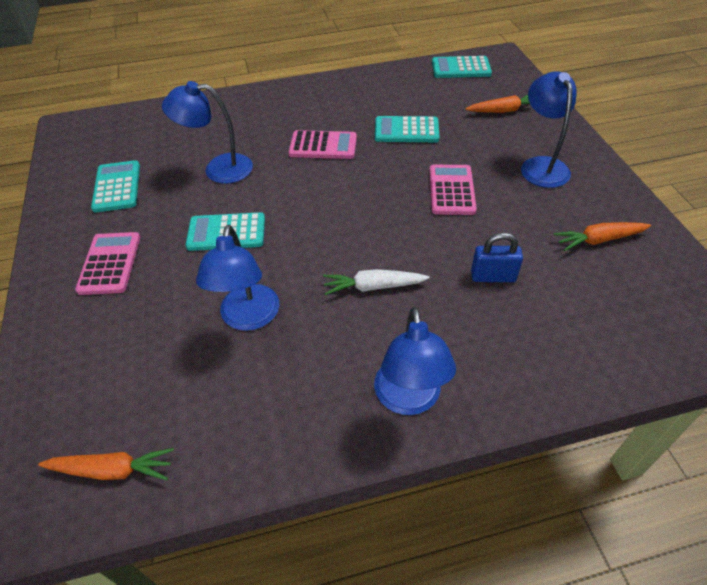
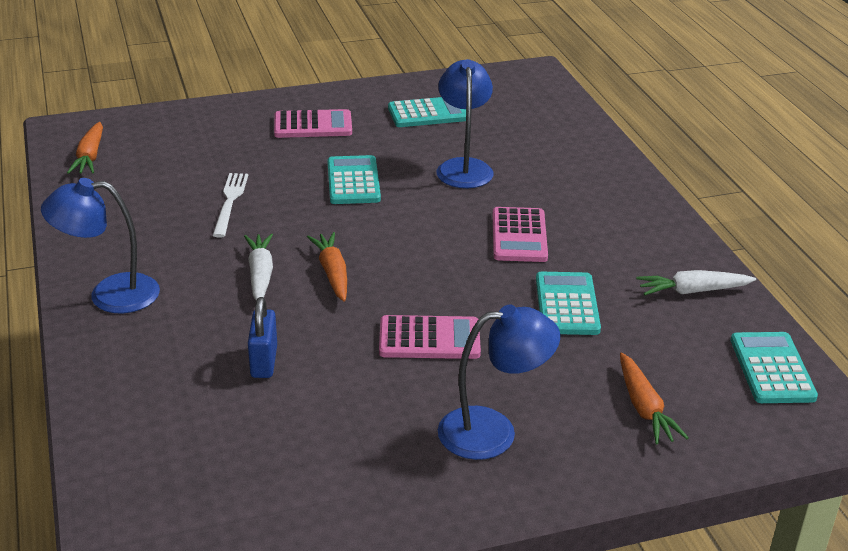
camera: 85 degrees right, 15 degrees down
blue lamp [196,225,279,331] -> white fork [213,173,248,238]
orange carrot [554,222,651,251] -> orange carrot moved to [307,232,347,302]
none -> white carrot [636,270,756,295]

